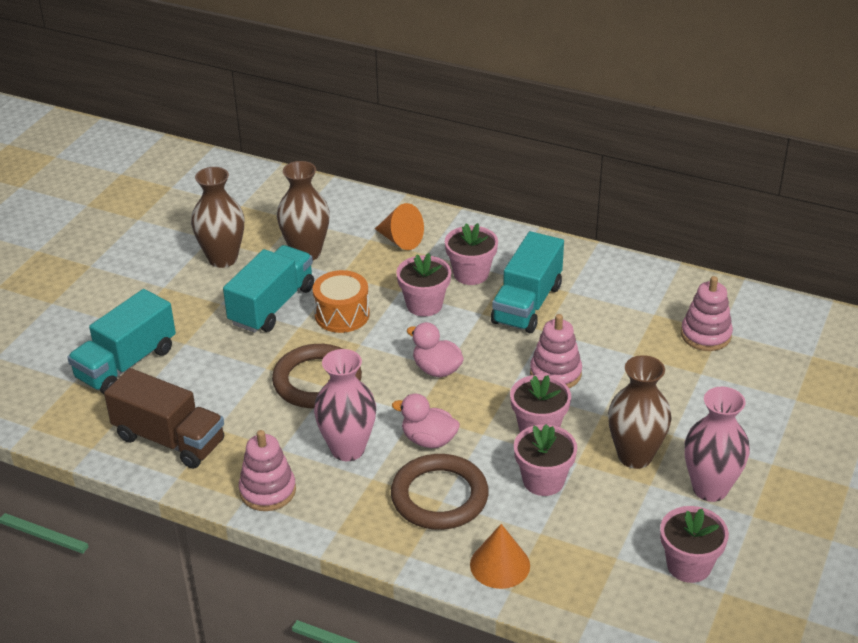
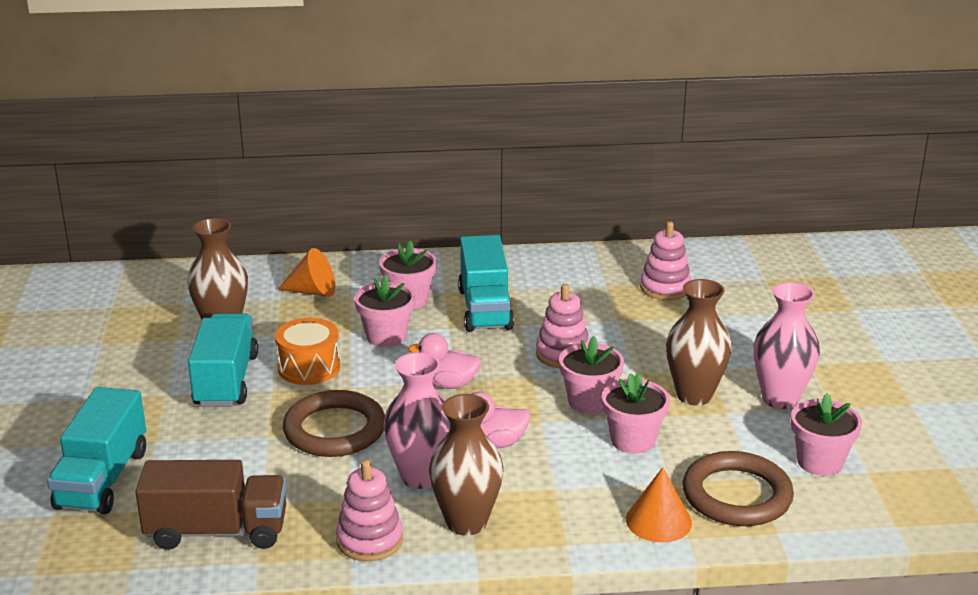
camera: 30 degrees left, 10 degrees down
brown vase [191,167,244,268] -> brown vase moved to [429,394,503,536]
brown ring [391,454,489,530] -> brown ring moved to [683,451,794,526]

